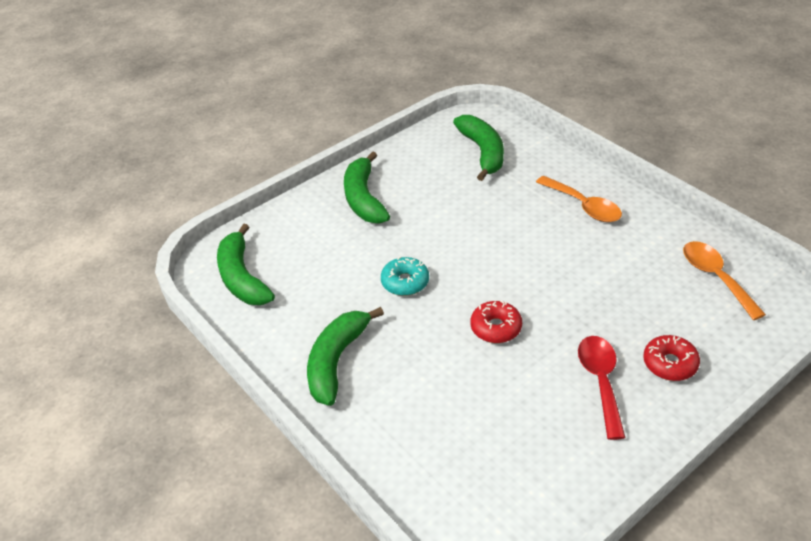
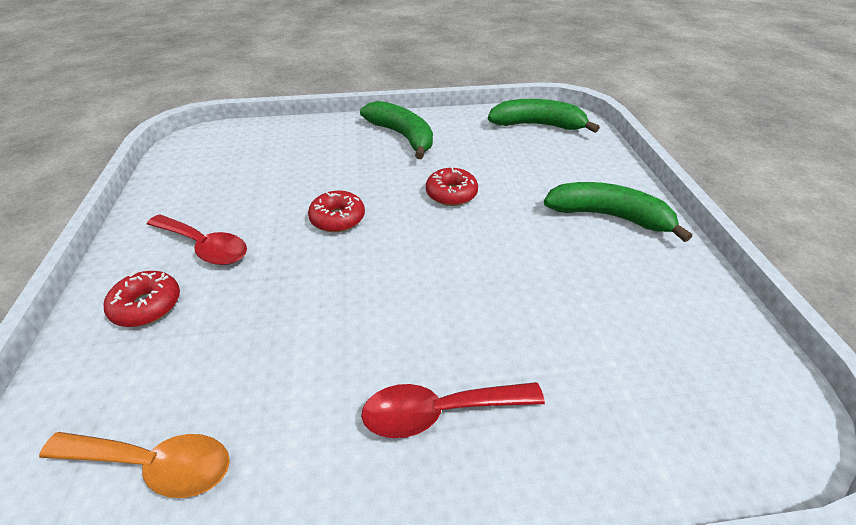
camera: 120 degrees right, 0 degrees up
turquoise donut [381,257,429,296] -> red donut [426,167,478,206]
green banana [453,115,504,181] -> none
orange spoon [536,176,622,222] -> red spoon [361,382,545,438]

